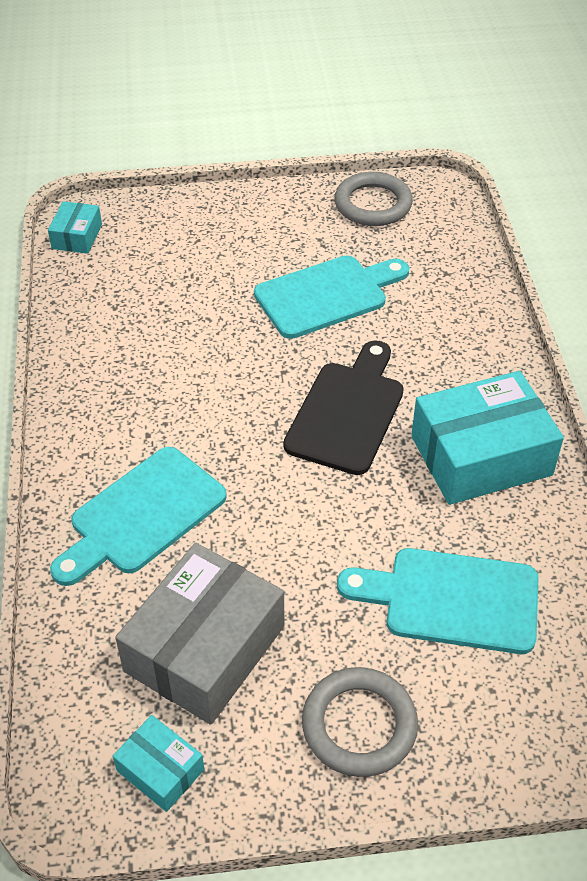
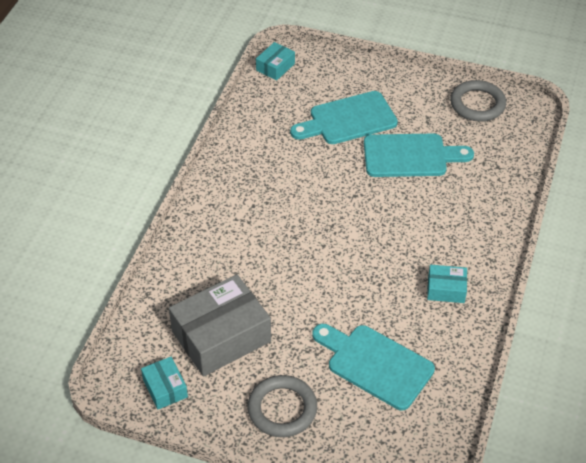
camera: 25 degrees right, 0 degrees up
turquoise cutting board [50,447,227,586] -> turquoise cutting board moved to [290,91,398,144]
black cutting board [283,341,404,475] -> none
turquoise box [411,371,564,505] -> turquoise box [427,265,467,303], size x0.49

